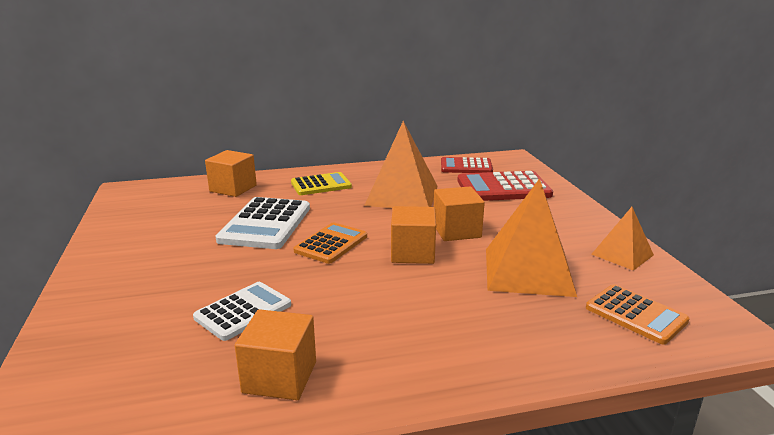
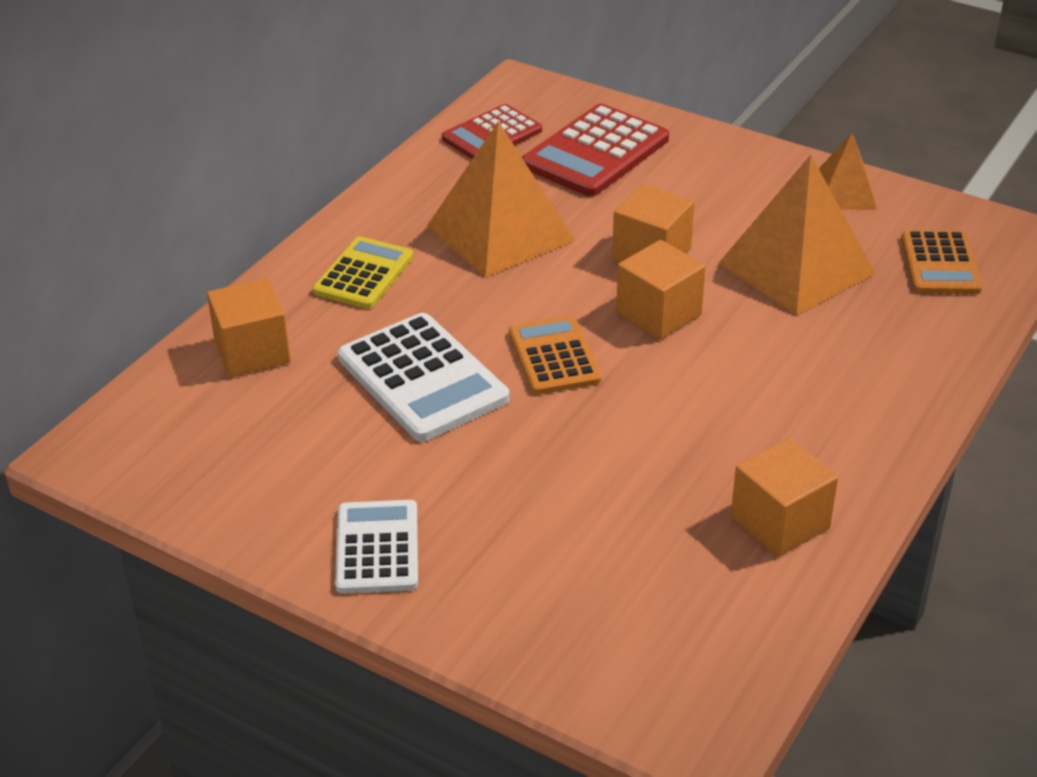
camera: 45 degrees left, 15 degrees up
white calculator [193,282,291,341] -> white calculator moved to [335,500,418,594]
orange calculator [586,284,690,345] -> orange calculator turned 90 degrees clockwise [901,230,982,294]

